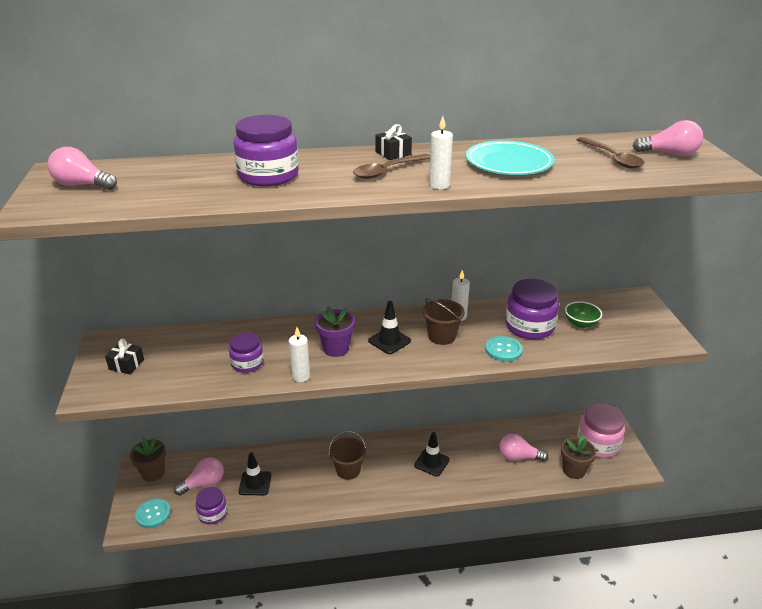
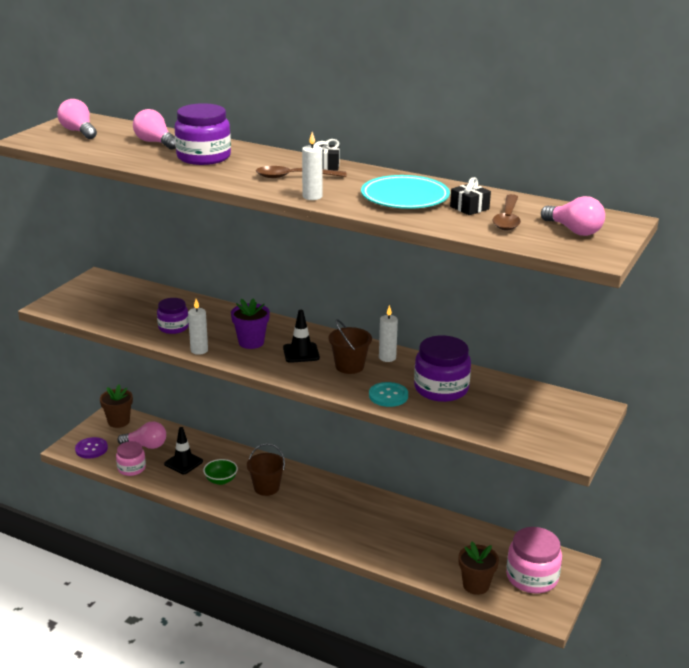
camera: 35 degrees right, 5 degrees down
black gift [105,339,144,374] -> black gift moved to [450,177,491,215]
turquoise button [135,498,171,528] -> purple button [75,437,108,459]
purple jar [196,487,227,525] -> pink jar [116,441,146,476]
black traffic cone [414,432,450,477] -> none
pink light bulb [499,434,548,462] -> pink light bulb moved to [133,109,176,150]
green bowl [565,301,602,328] -> green bowl moved to [203,459,238,485]

